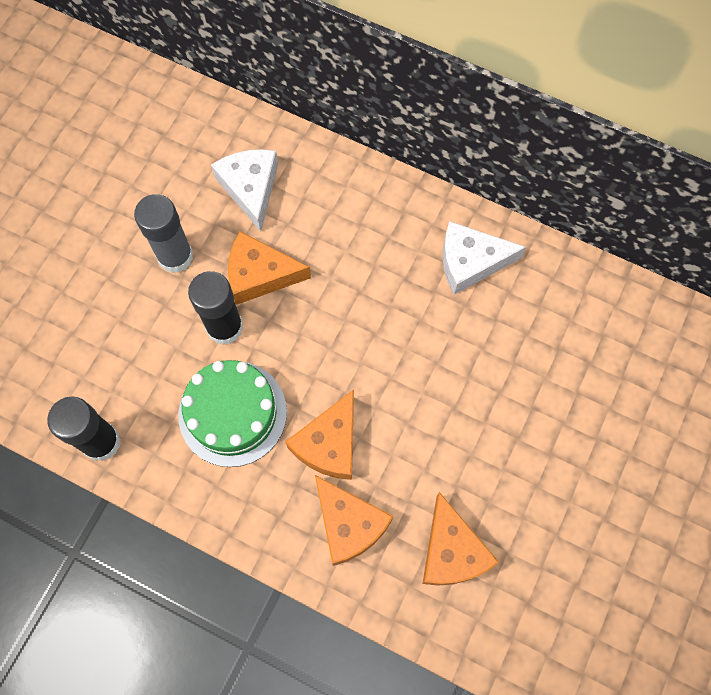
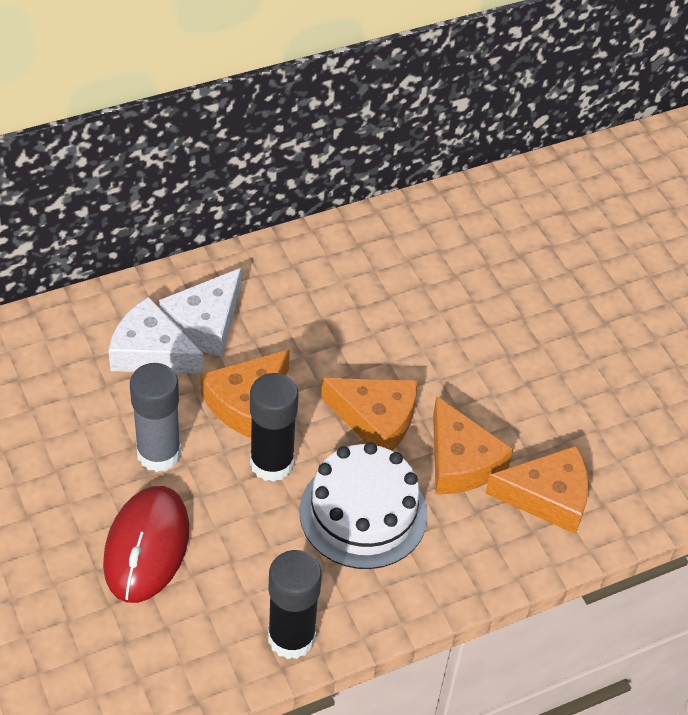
camera: 55 degrees left, 20 degrees down
green cake [178,360,287,467] -> white cake [299,442,428,569]
orange cheese [422,492,499,586] -> orange cheese moved to [321,378,417,451]
white cheese [442,221,526,295] -> white cheese moved to [159,268,241,357]
none -> red mouse [103,486,189,603]

